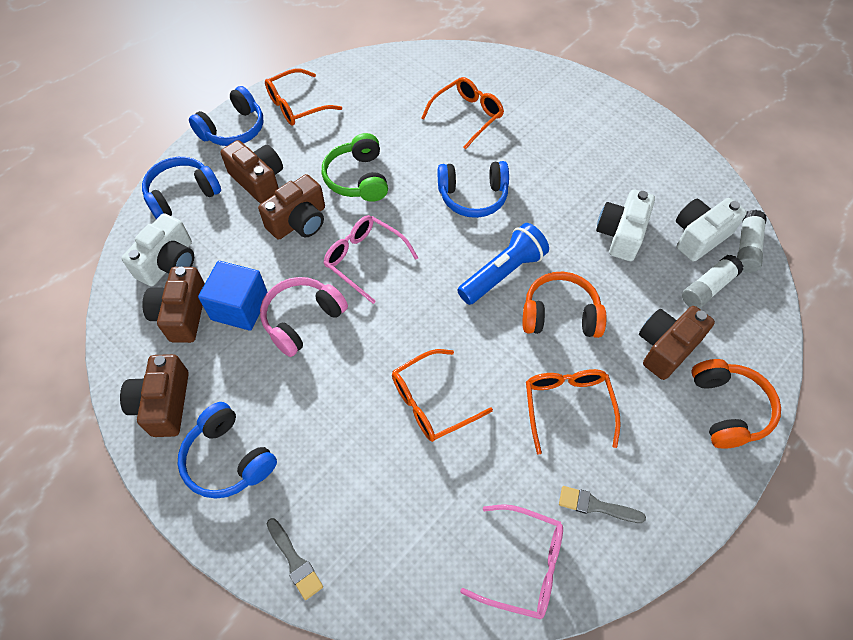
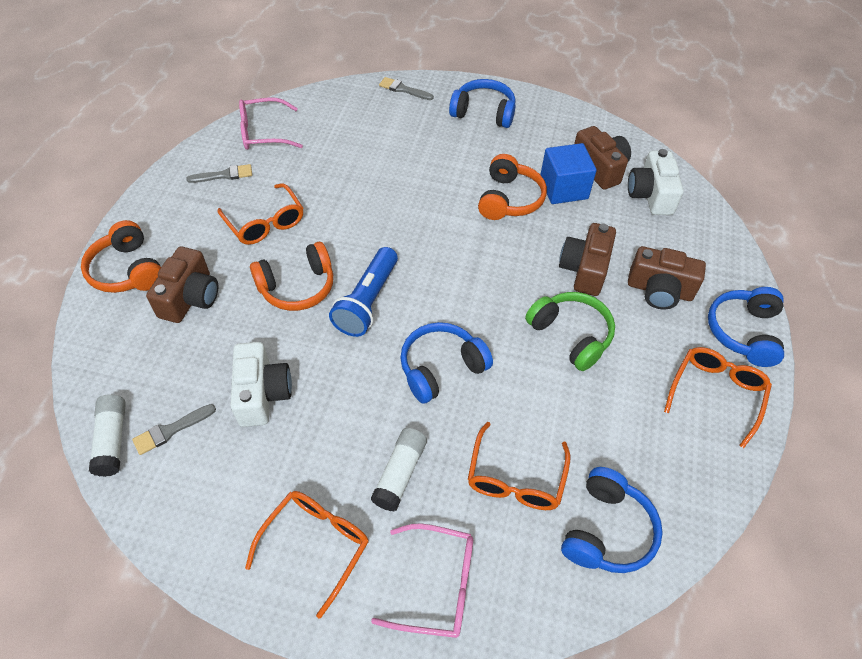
camera: 150 degrees right, 5 degrees down
brown camera [120,354,189,437] -> none
blue headphones [142,157,221,219] -> blue headphones moved to [561,467,663,573]
pink headphones [260,277,348,357] -> orange headphones [478,154,547,220]
pink glasses [324,215,418,304] -> pink glasses moved to [371,523,473,638]
orange glasses [392,349,493,442] -> orange glasses moved to [245,491,369,619]
white camera [676,198,747,262] -> grey brush [132,404,216,455]
white glue stick [682,255,744,309] -> white glue stick moved to [371,428,427,511]

